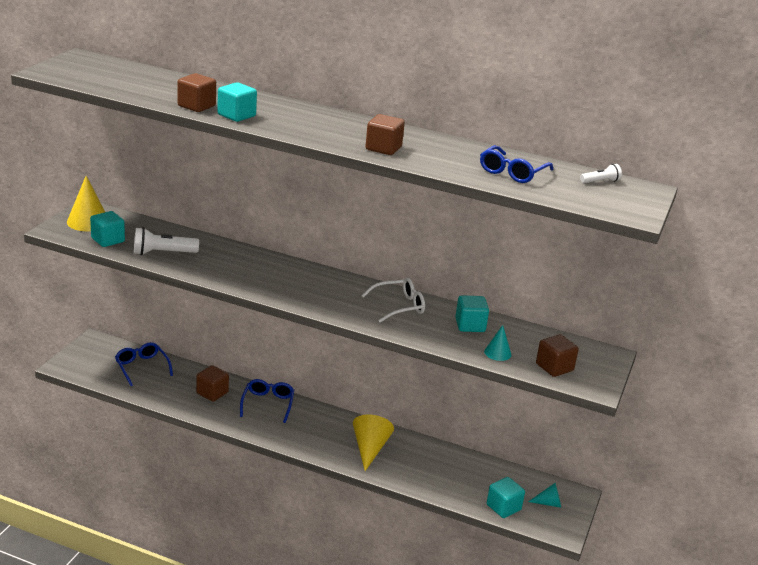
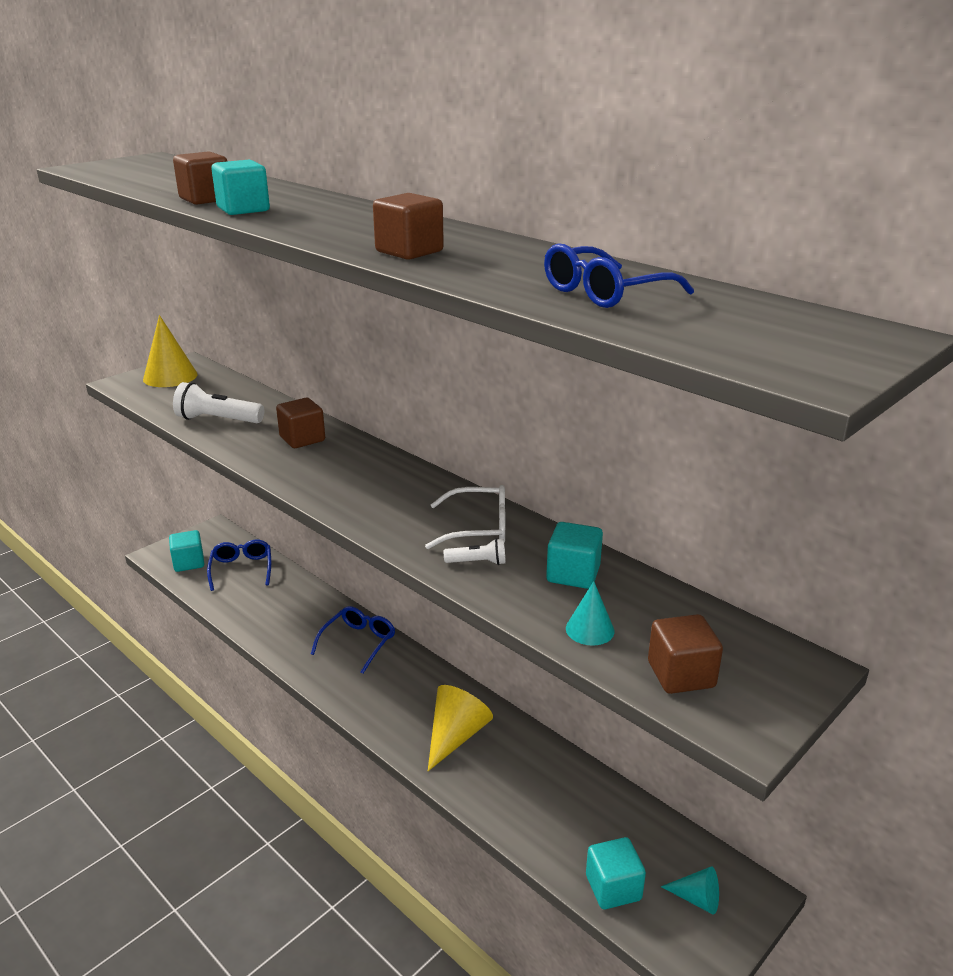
camera: 25 degrees right, 0 degrees up
turquoise cube [90,211,125,247] -> turquoise cube moved to [169,530,204,572]
brown cube [196,365,229,402] -> brown cube moved to [276,398,325,448]
white flashlight [580,164,622,183] -> white flashlight moved to [444,538,506,565]

